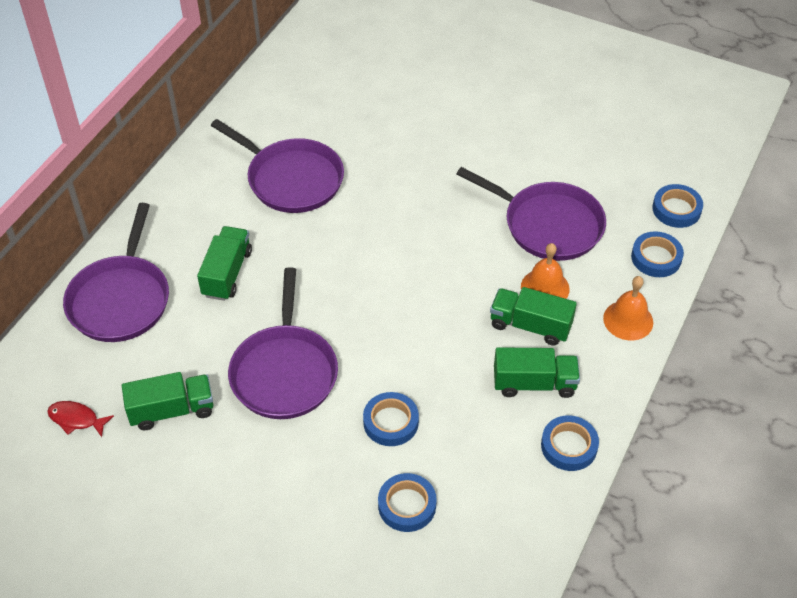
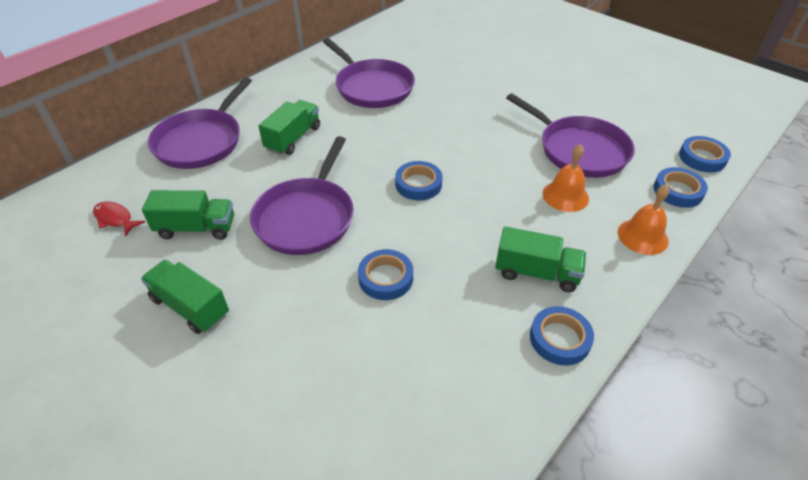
camera: 15 degrees right, 5 degrees down
blue tape [378,473,437,532] -> blue tape moved to [395,161,442,200]
green truck [490,287,577,346] -> green truck moved to [141,260,229,334]

